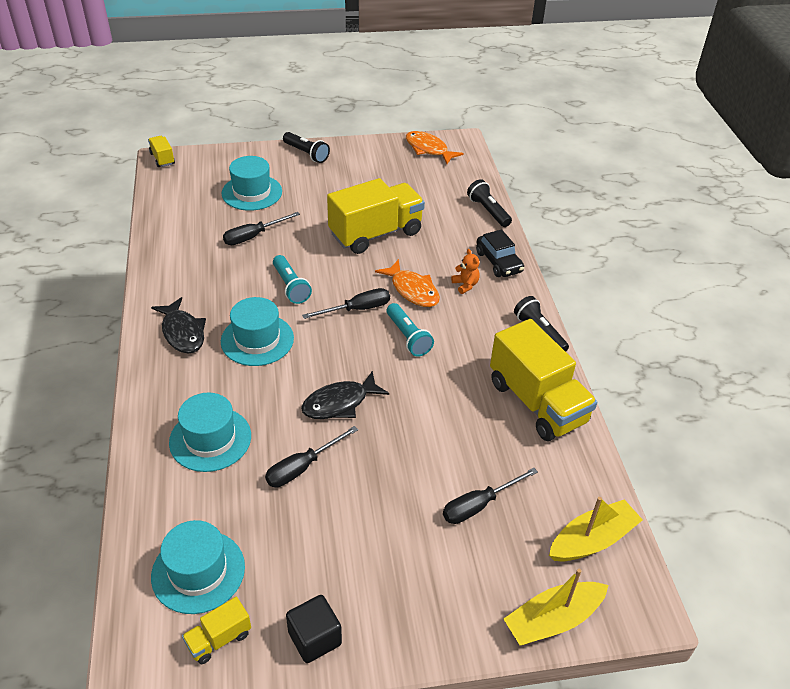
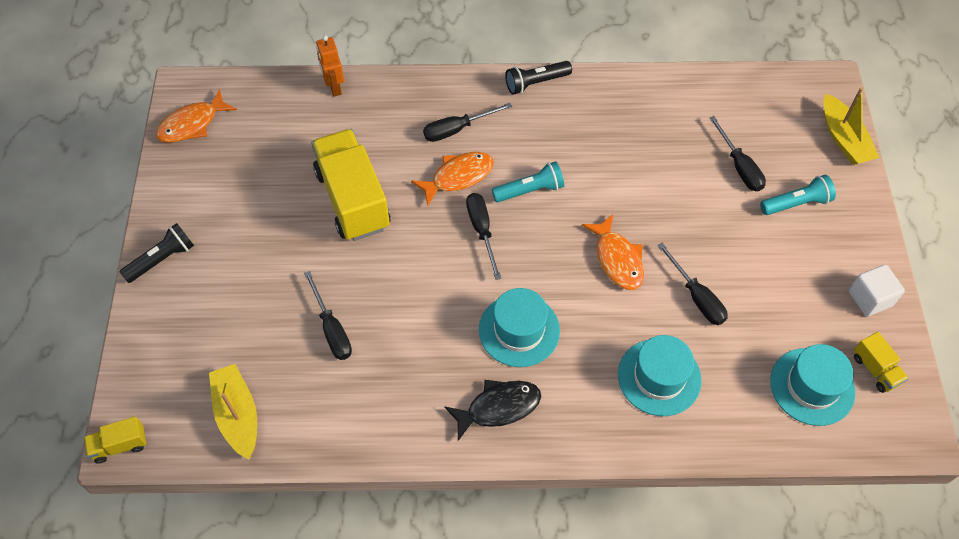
camera: 80 degrees left, 15 degrees up
turquoise hat [221,156,282,211] -> none
turquoise flashlight [273,255,312,304] -> turquoise flashlight moved to [760,175,836,215]
black cube [286,595,342,663] -> white cube [849,265,905,316]
black fish [301,371,389,419] -> orange fish [582,214,644,290]
orange teddy bear [451,249,480,294] -> black screwdriver [423,103,512,142]
black flashlight [467,179,512,227] -> orange robot [316,35,344,97]
black car [476,229,524,277] -> none
yellow truck [490,319,597,441] -> none
yellow boat [549,497,643,561] -> yellow boat moved to [209,364,257,459]

